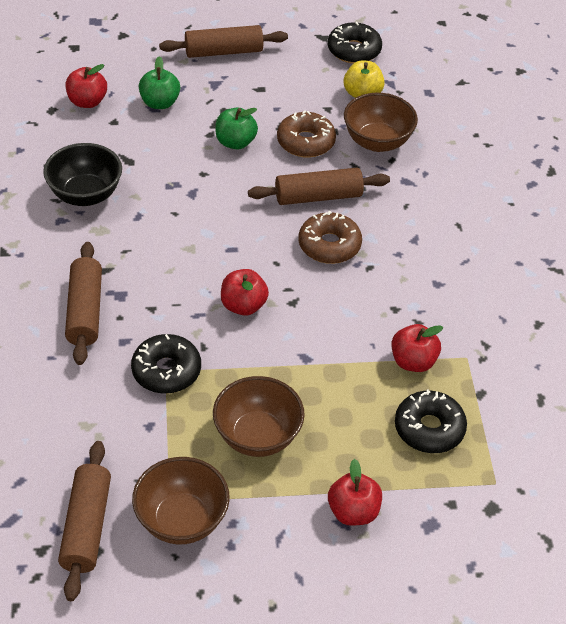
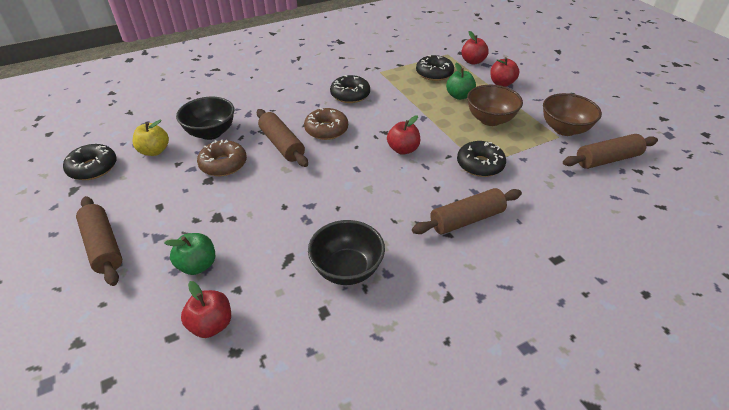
camera: 110 degrees left, 5 degrees down
green apple [215,107,258,149] -> green apple moved to [446,63,476,100]
brown bowl [344,93,418,152] -> black bowl [176,97,234,140]
red apple [391,324,443,372] -> red apple moved to [461,31,489,65]
none -> black donut [330,75,370,103]

